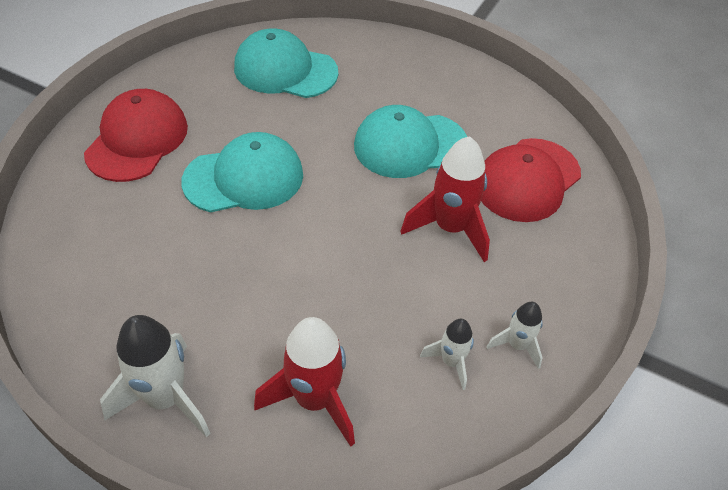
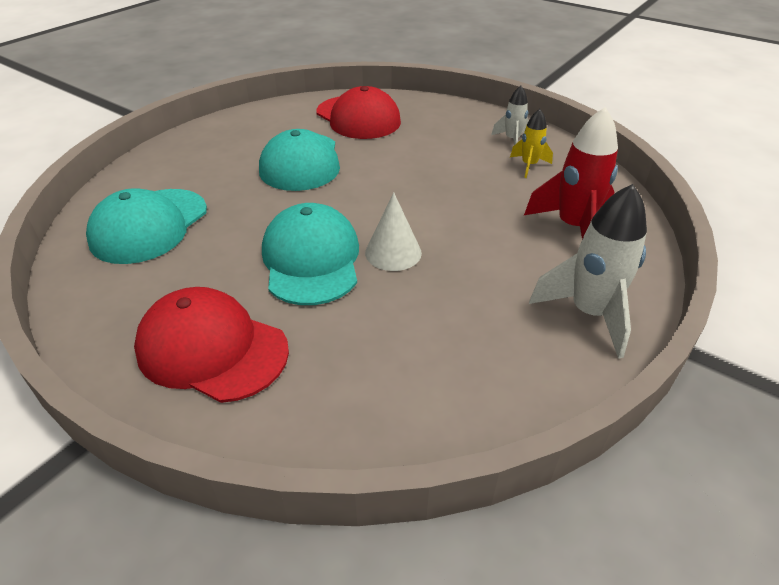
camera: 80 degrees left, 10 degrees down
red rocket [400,136,490,262] -> none
white rocket [420,319,474,390] -> yellow rocket [510,109,553,178]
none -> white cone [365,192,422,271]

